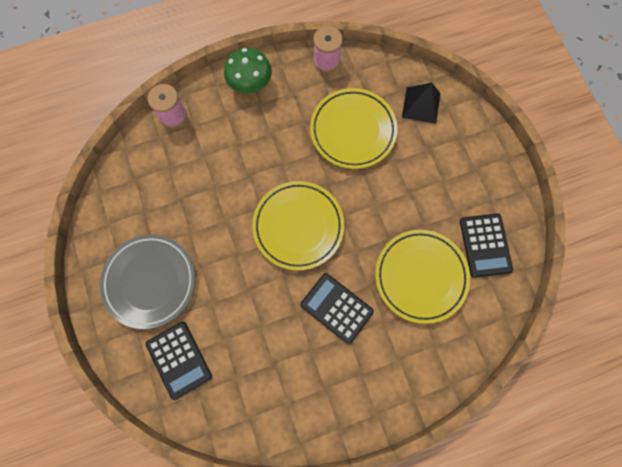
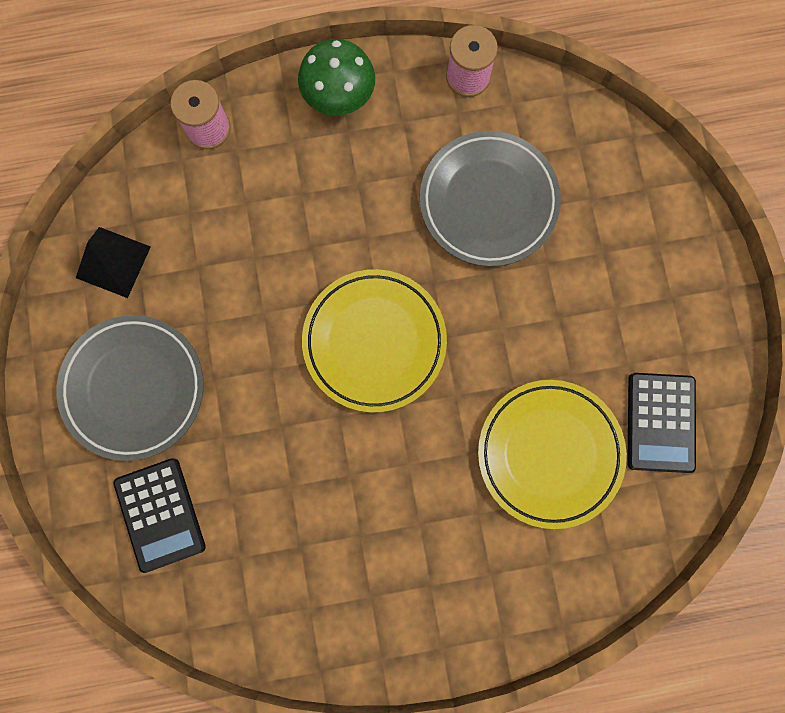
camera: 10 degrees right, 5 degrees up
black calculator [300,273,374,344] -> none
yellow plate [310,88,398,169] -> grey plate [420,131,561,267]
black pyramid [402,83,440,124] -> black pyramid moved to [76,227,151,298]

